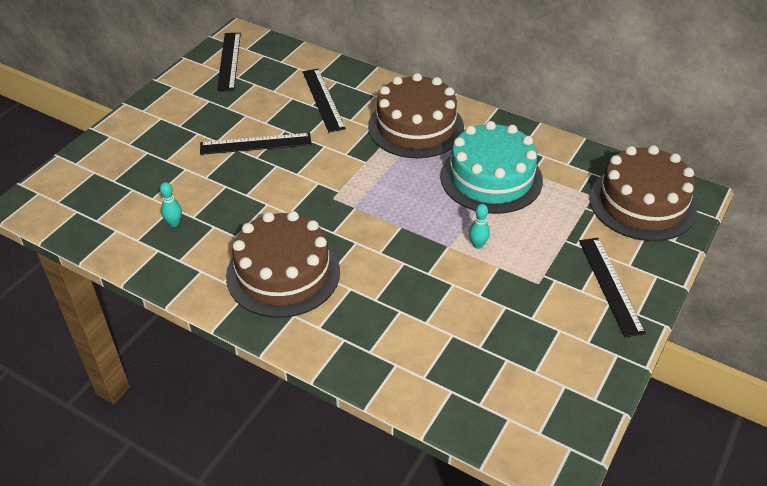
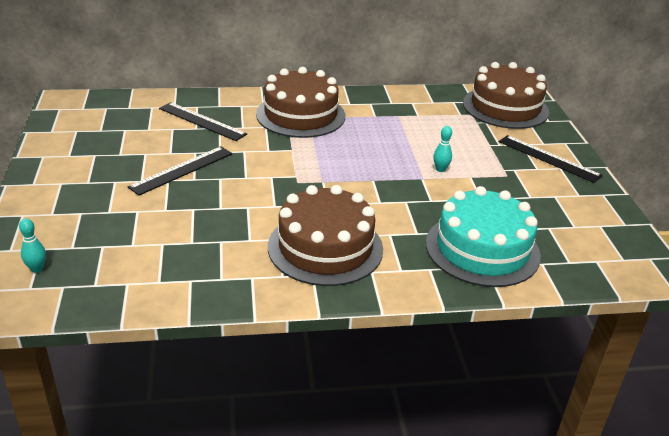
camera: 40 degrees left, 10 degrees down
turquoise bowling pin [160,182,182,227] -> turquoise bowling pin moved to [19,218,46,273]
black ruler [217,33,241,91] -> none
turquoise cake [440,121,543,214] -> turquoise cake moved to [426,186,541,287]

